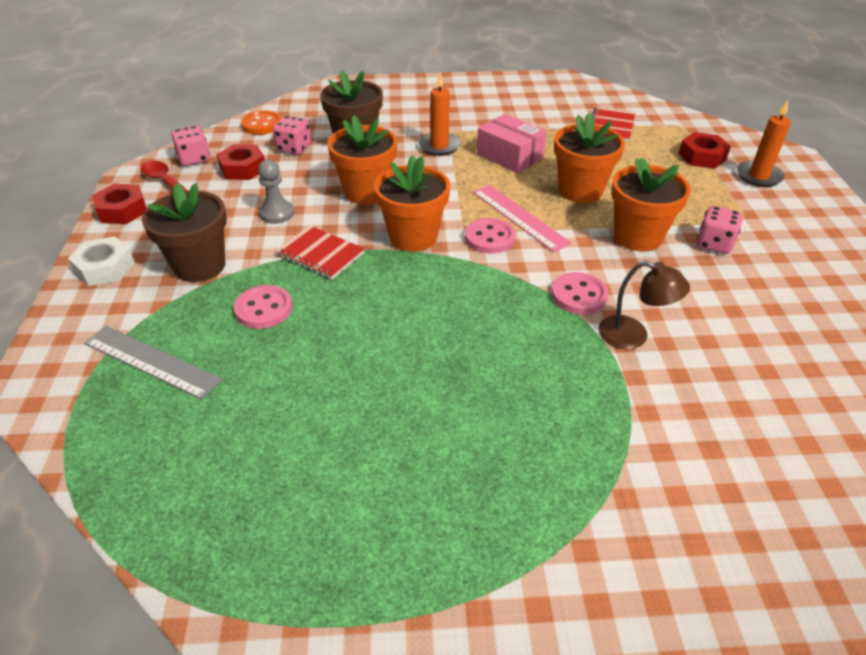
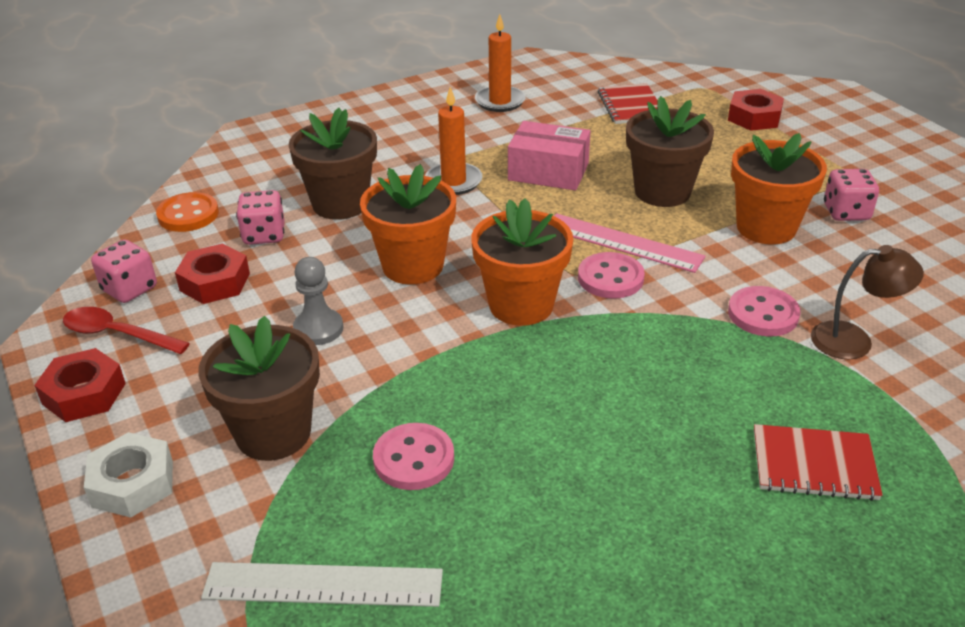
camera: 25 degrees left, 5 degrees down
grey ruler [84,326,222,400] -> white ruler [201,562,443,607]
red notebook [275,225,365,280] -> red notebook moved to [754,424,883,501]
orange flower pot [554,112,625,203] -> brown flower pot [626,96,714,207]
orange candle [737,100,791,187] -> orange candle moved to [475,14,526,112]

